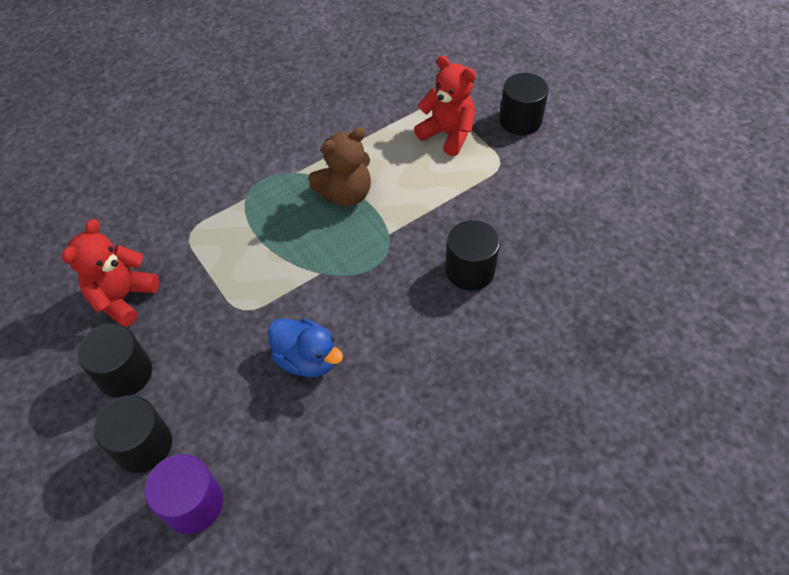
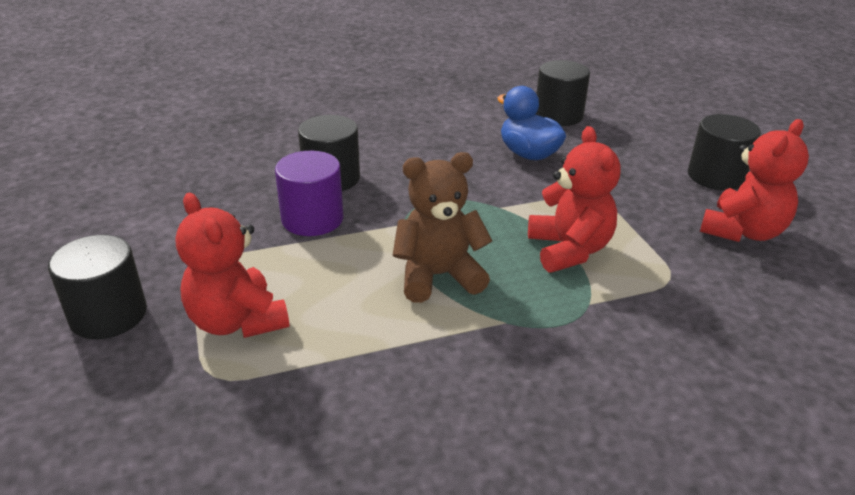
camera: 165 degrees left, 20 degrees down
black cylinder [94,395,172,473] -> black cylinder moved to [535,60,590,126]
purple cylinder [145,454,223,534] -> purple cylinder moved to [275,151,344,236]
none -> red teddy bear [528,126,621,272]

